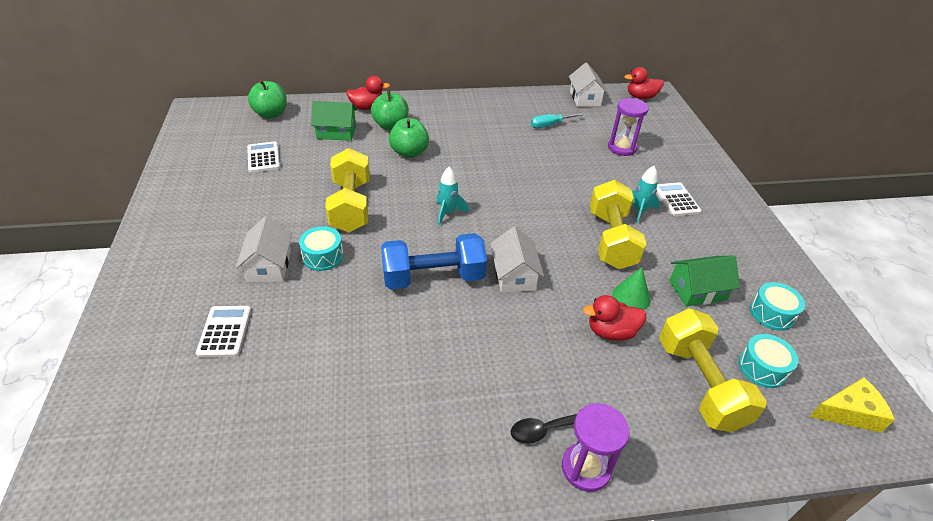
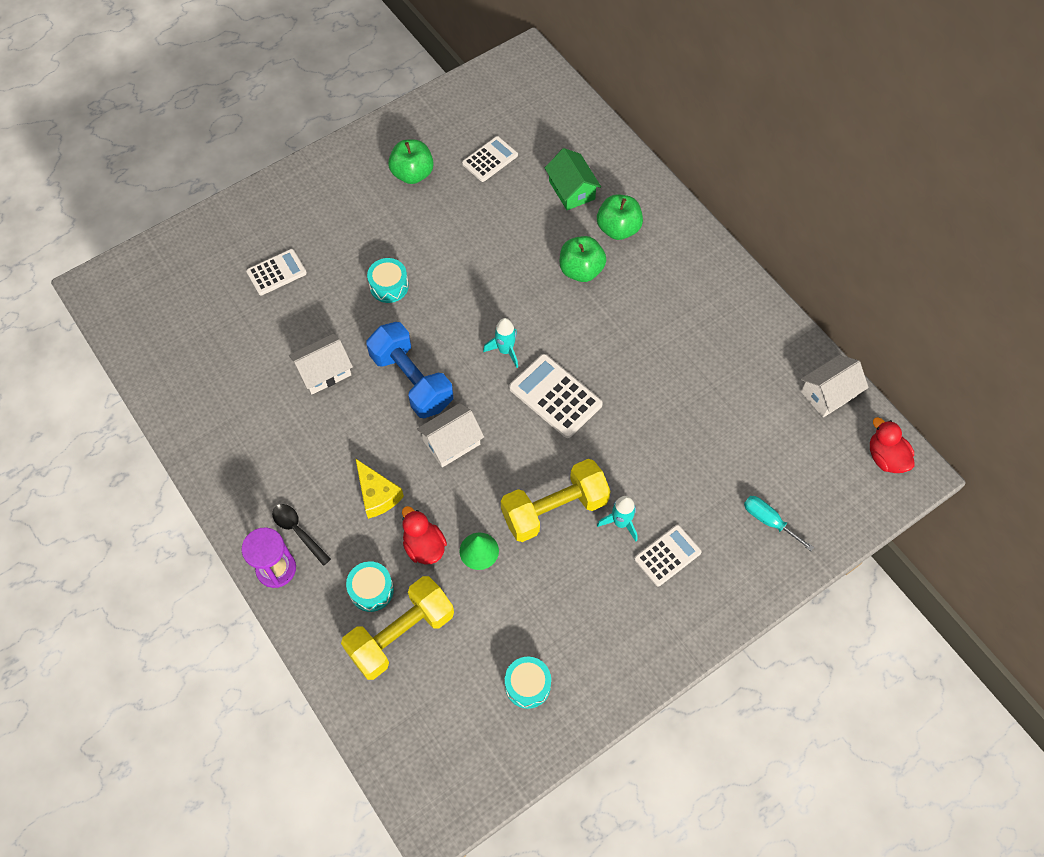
camera: 65 degrees right, 20 degrees up
white house [236,217,292,282] -> white house moved to [289,334,353,394]
green apple [248,80,287,119] -> green apple moved to [388,139,434,184]
yellow dumbbell [325,148,370,232] -> none
red duck [346,76,390,110] -> none
turquoise screwdriver [531,113,583,128] -> turquoise screwdriver moved to [744,496,814,551]
purple hourglass [608,98,649,156] -> none
green house [669,255,740,307] -> none
turquoise drum [738,334,798,388] -> turquoise drum moved to [346,561,394,612]
yellow cheese [809,377,895,433] -> yellow cheese moved to [355,458,404,519]
none -> white calculator [509,354,603,438]

